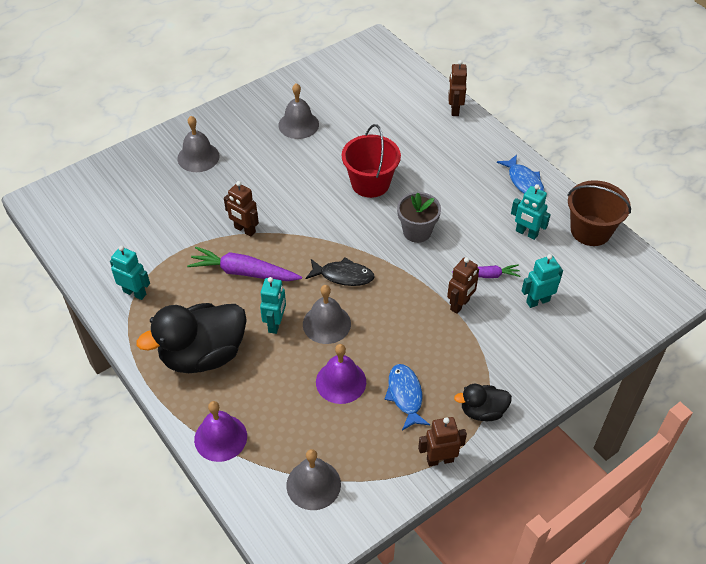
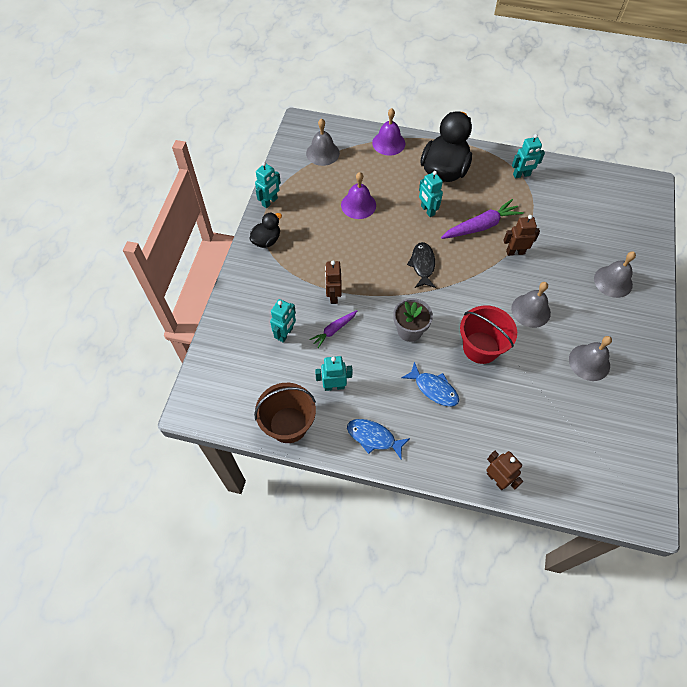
camera: 140 degrees right, 10 degrees up
grey bell [303,285,351,344] -> grey bell moved to [511,282,551,328]
black fish [305,257,375,286] -> black fish turned 120 degrees clockwise [407,242,436,288]
blue fish [384,364,430,430] -> blue fish moved to [401,362,459,407]
brown robot [418,417,467,467] -> turquoise robot [255,162,281,208]

